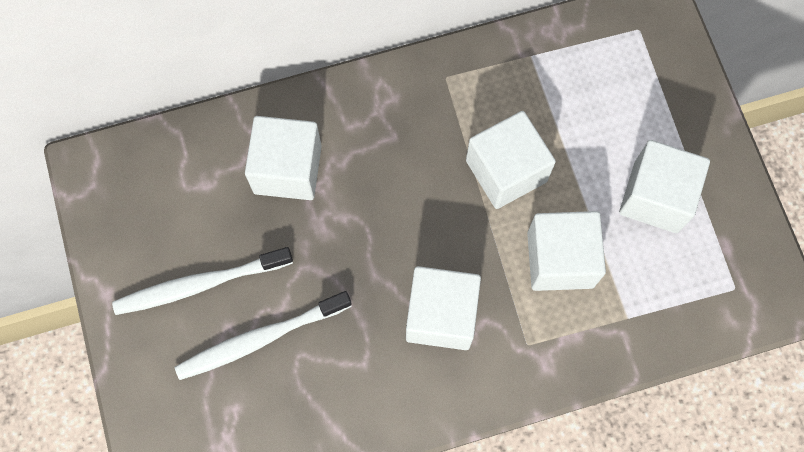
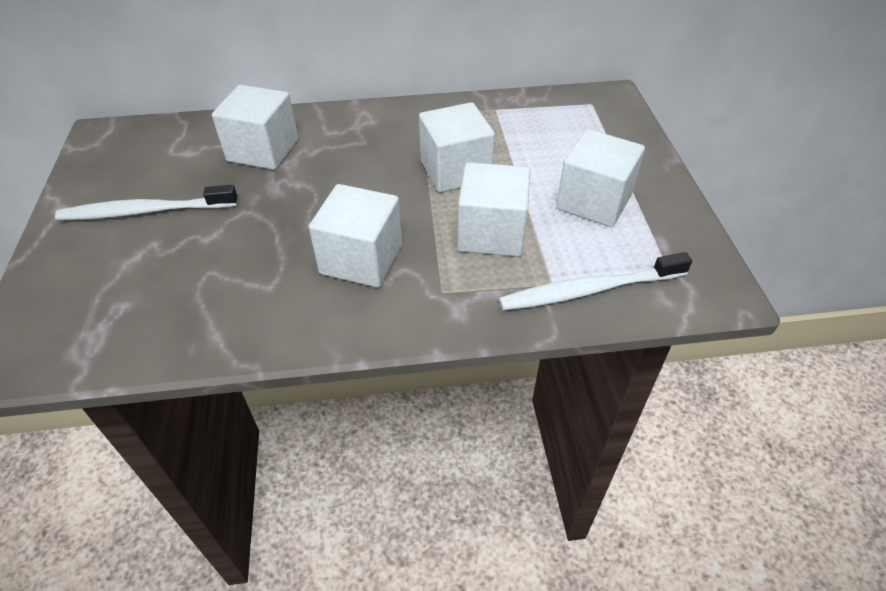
camera: 10 degrees right, 25 degrees down
white toothbrush [175,291,352,380] -> white toothbrush moved to [499,252,692,311]

